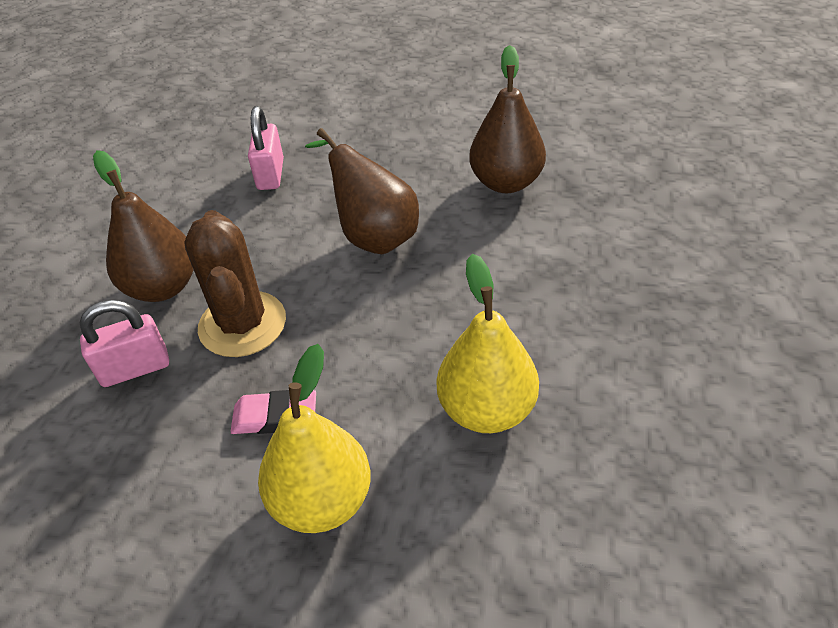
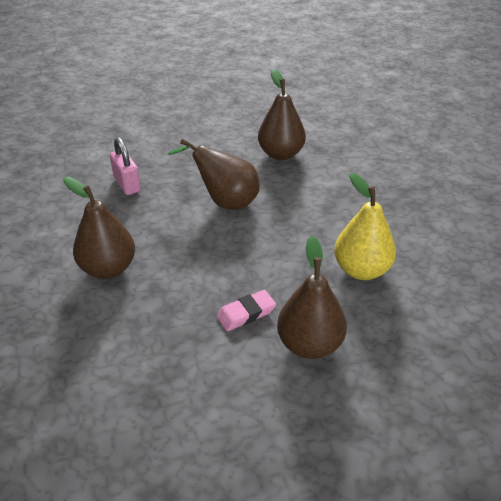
camera: 30 degrees left, 5 degrees down
pink padlock [79,300,169,387] -> none
brown cactus [184,210,286,357] -> none
yellow pear [258,344,371,533] -> brown pear [277,236,347,359]

